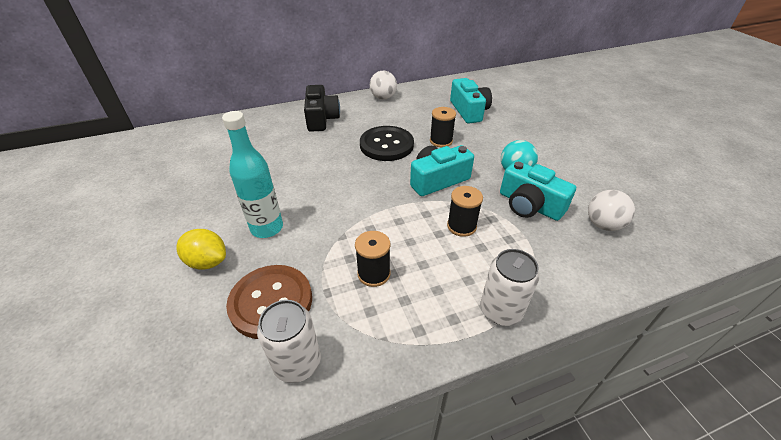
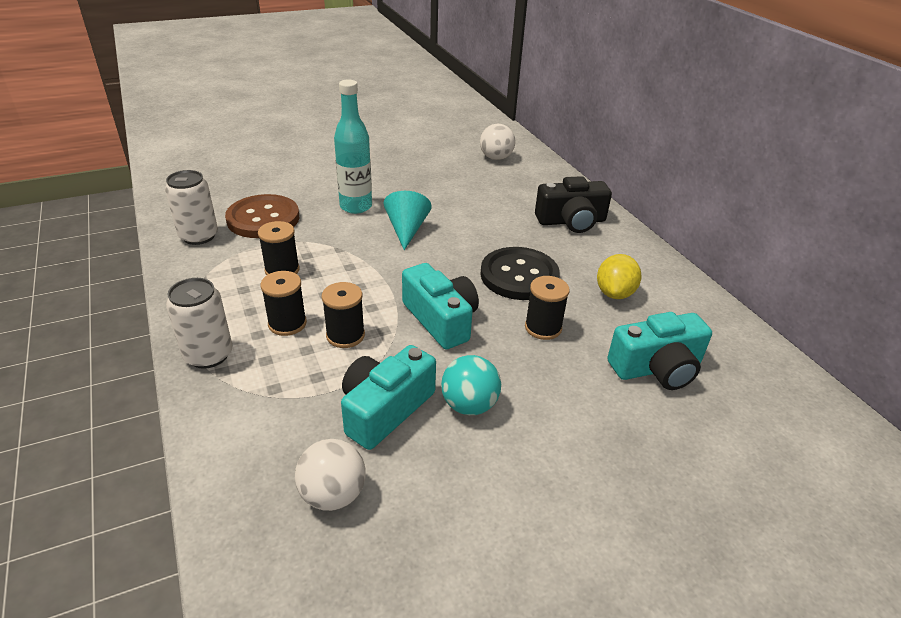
camera: 85 degrees right, 5 degrees down
yellow lemon [176,229,226,270] -> yellow lemon moved to [597,254,642,299]
white ball [370,71,397,100] -> white ball moved to [480,124,515,160]
none -> black spool [261,271,307,336]
none -> turquoise cone [383,191,432,250]

